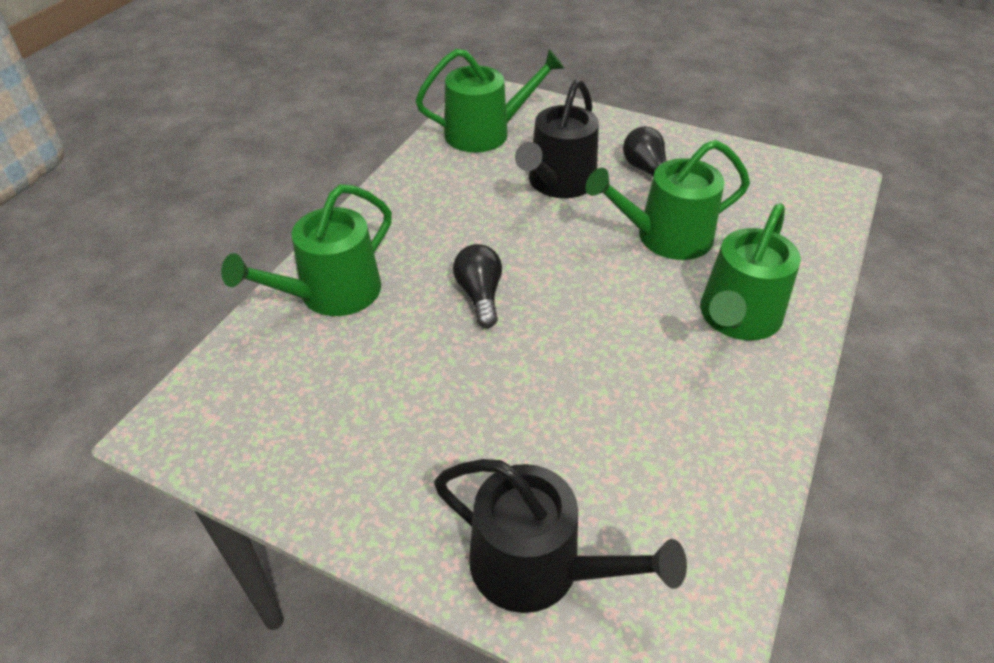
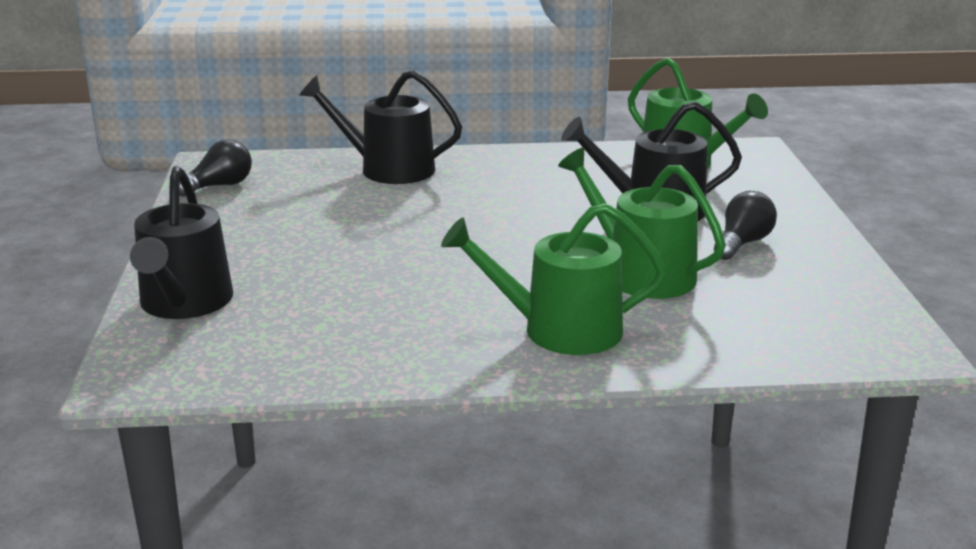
camera: 60 degrees right, 20 degrees down
green watering can [221,184,392,316] -> black watering can [300,70,462,184]
black light bulb [453,244,502,328] -> black light bulb moved to [179,139,252,197]

